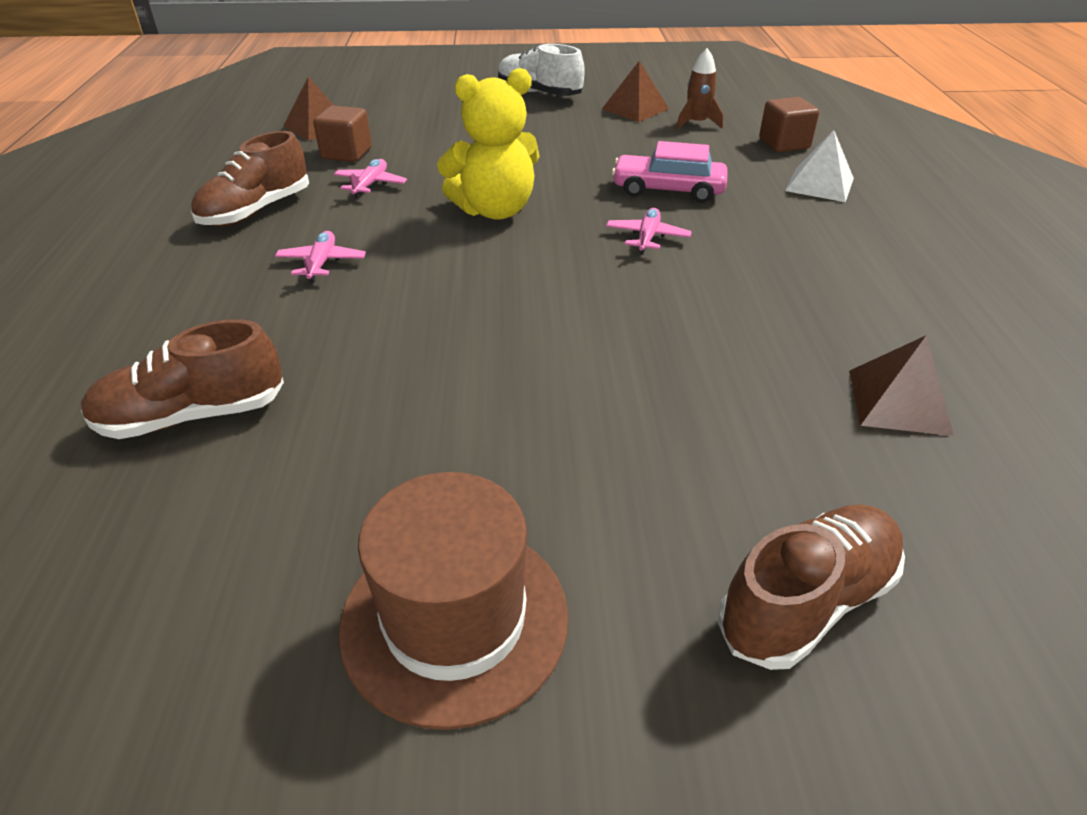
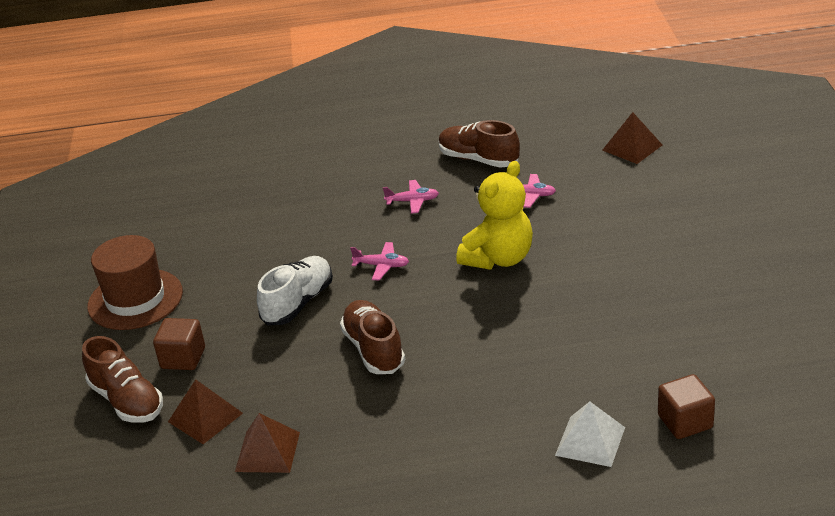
camera: 90 degrees right, 5 degrees down
brown shoe [81,319,284,439] -> brown shoe moved to [340,300,405,374]
brown cube [313,106,372,162] -> brown cube moved to [153,318,205,370]
yellow teddy bear [437,68,539,220] -> yellow teddy bear turned 120 degrees counterclockwise [456,161,533,270]
white shoe [498,44,585,96] -> white shoe moved to [257,256,333,325]
brown pyramid [602,61,669,122] -> brown pyramid moved to [168,379,243,444]
pink plane [606,208,692,255] -> pink plane moved to [350,242,409,281]
pink car [612,141,728,203] -> none
brown rocket [676,48,723,130] -> none

